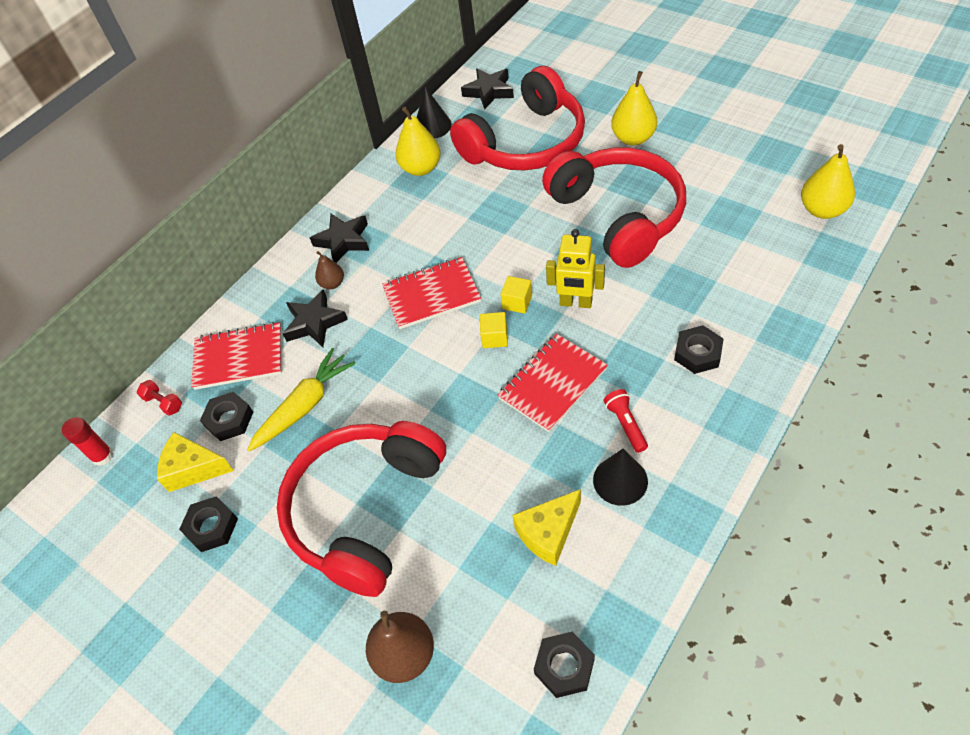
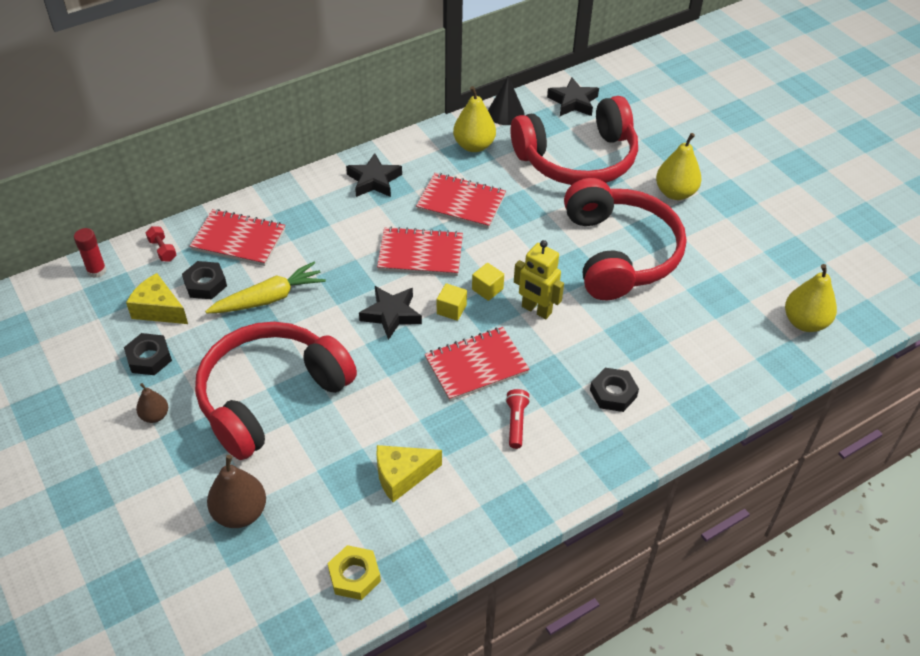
camera: 15 degrees right, 5 degrees down
black star [283,289,348,347] -> black star moved to [359,286,422,340]
brown pear [315,251,344,289] -> brown pear moved to [136,383,168,423]
black nut [534,632,595,698] -> yellow nut [328,545,381,600]
black cone [593,449,648,506] -> none
none -> red notebook [416,173,506,229]

